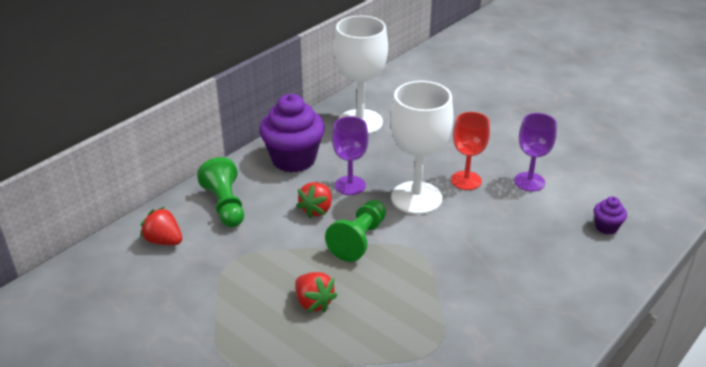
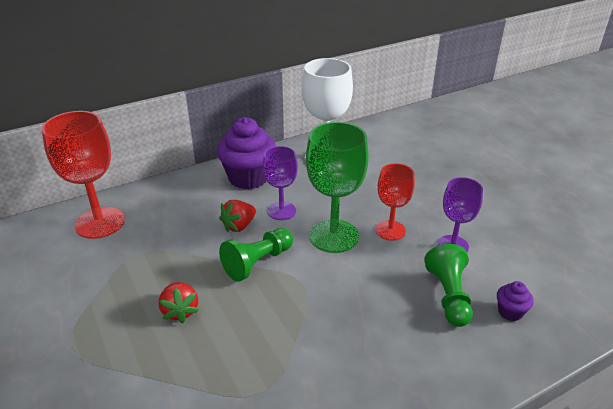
camera: 20 degrees right, 0 degrees up
red strawberry [140,207,182,245] -> red goblet [42,111,125,239]
green pawn [197,157,244,227] -> green pawn moved to [424,244,473,327]
white goblet [390,81,453,214] -> green goblet [306,122,369,253]

